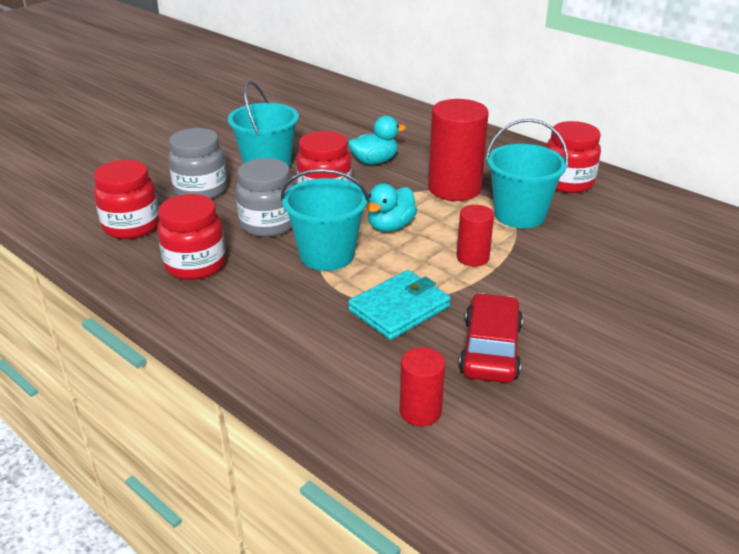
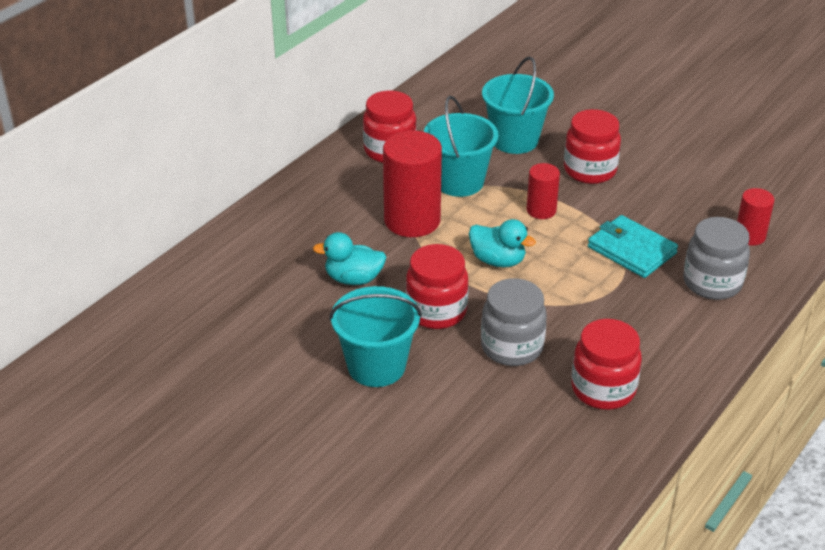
camera: 95 degrees left, 5 degrees up
red jar [94,160,160,239] -> red jar moved to [564,109,621,184]
grey jar [168,128,227,199] -> grey jar moved to [683,217,750,300]
turquoise bucket [281,169,369,271] -> turquoise bucket moved to [482,57,554,154]
turquoise duck [348,116,406,165] -> turquoise duck turned 60 degrees counterclockwise [313,232,386,285]
red car [459,293,523,383] -> none

